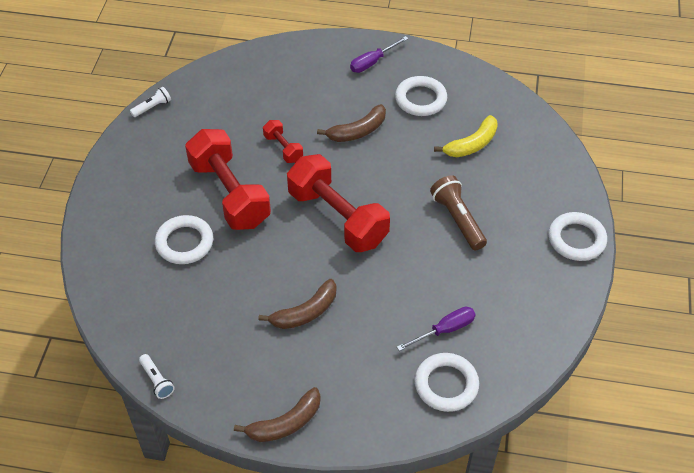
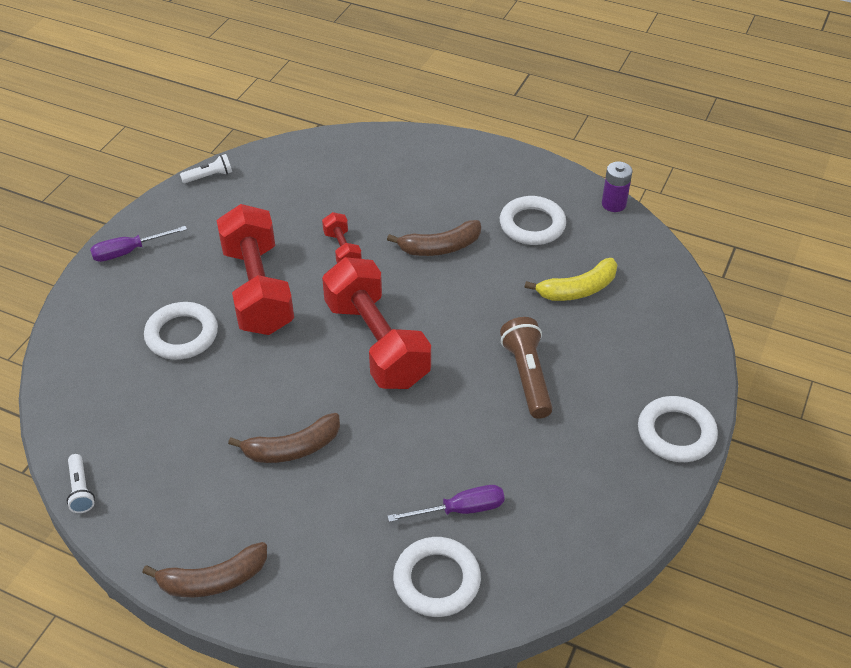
camera: 15 degrees right, 5 degrees down
purple screwdriver [350,36,408,73] -> purple screwdriver moved to [90,226,187,262]
none -> purple battery [602,162,632,212]

